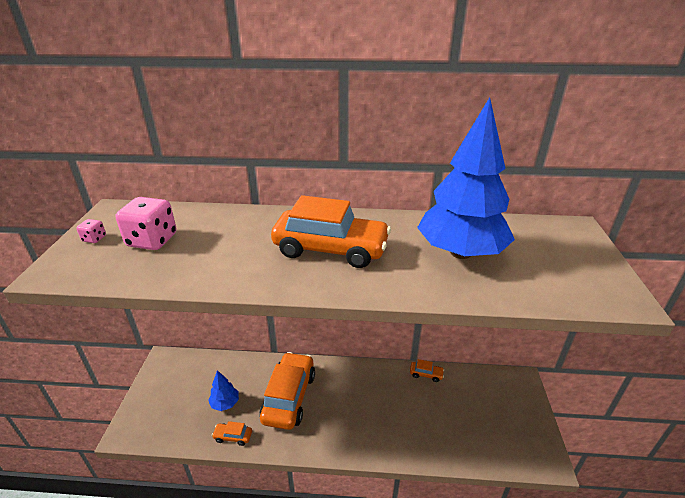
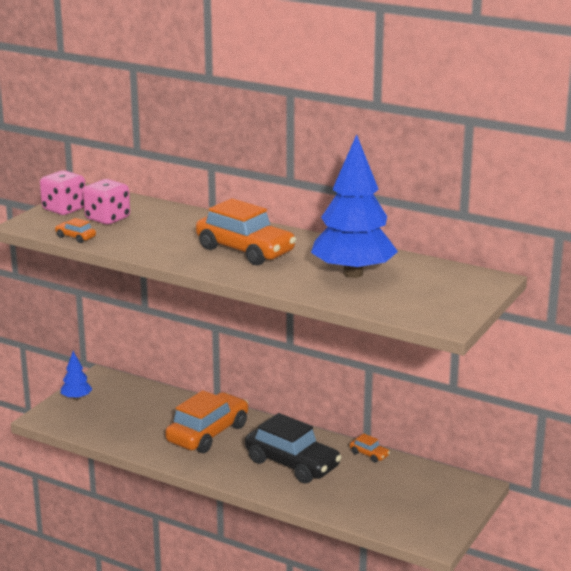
camera: 25 degrees right, 10 degrees down
pink dice [76,219,106,243] -> pink dice [40,170,86,215], size x2.17
blue tree [208,370,239,411] -> blue tree moved to [61,351,92,400]
orange car [212,421,252,446] -> orange car moved to [55,218,96,243]
none -> black car [245,413,342,483]

